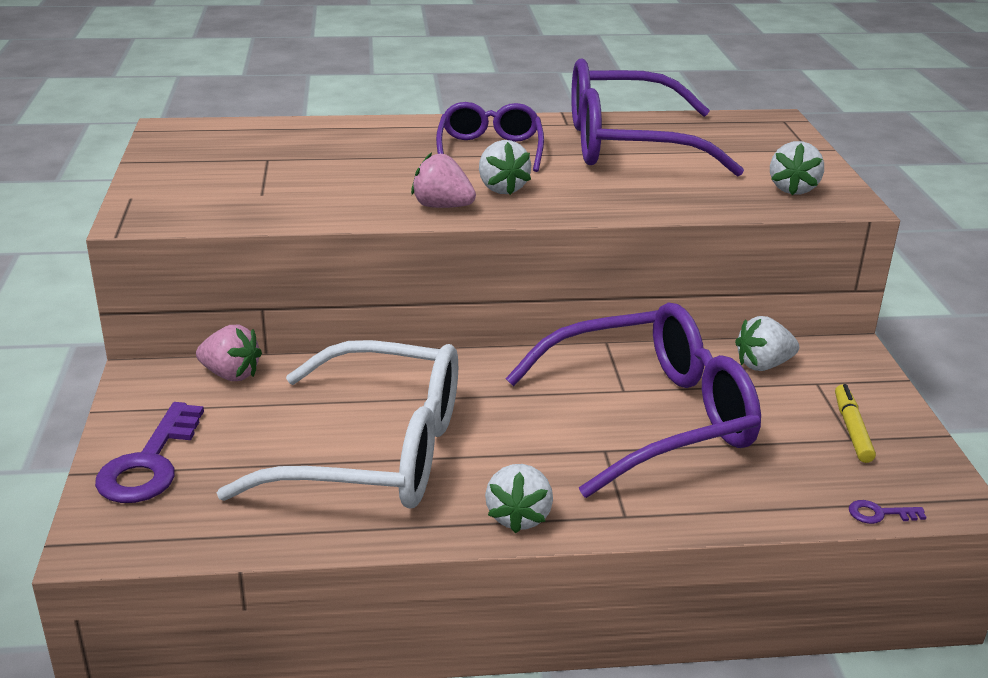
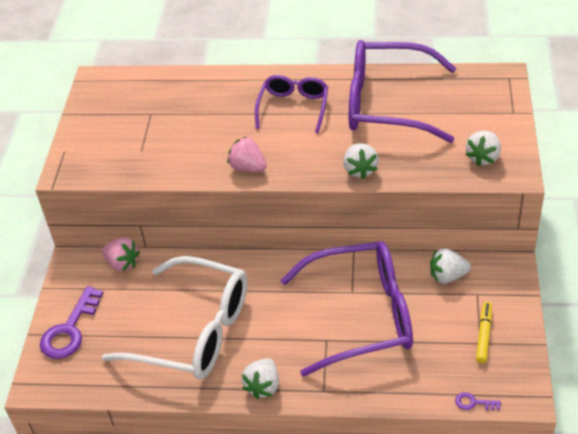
camera: 15 degrees right, 15 degrees up
white strawberry [479,140,531,195] -> white strawberry moved to [343,143,379,179]

